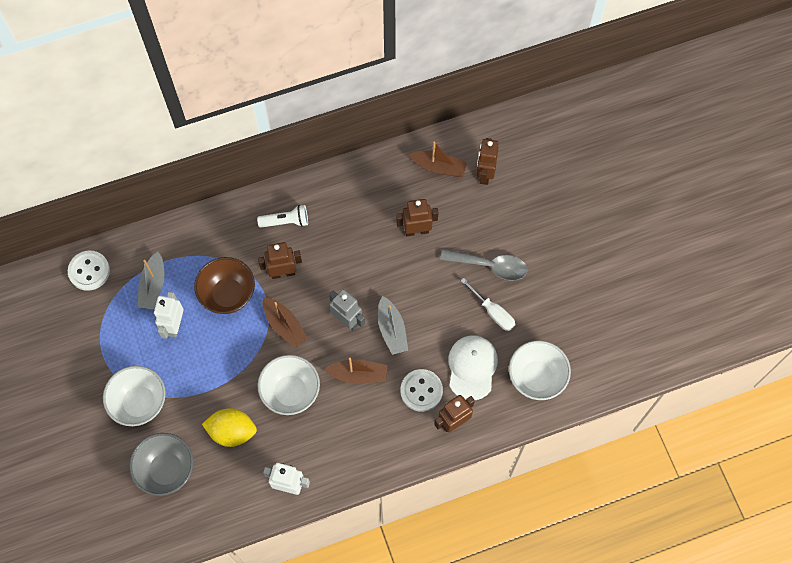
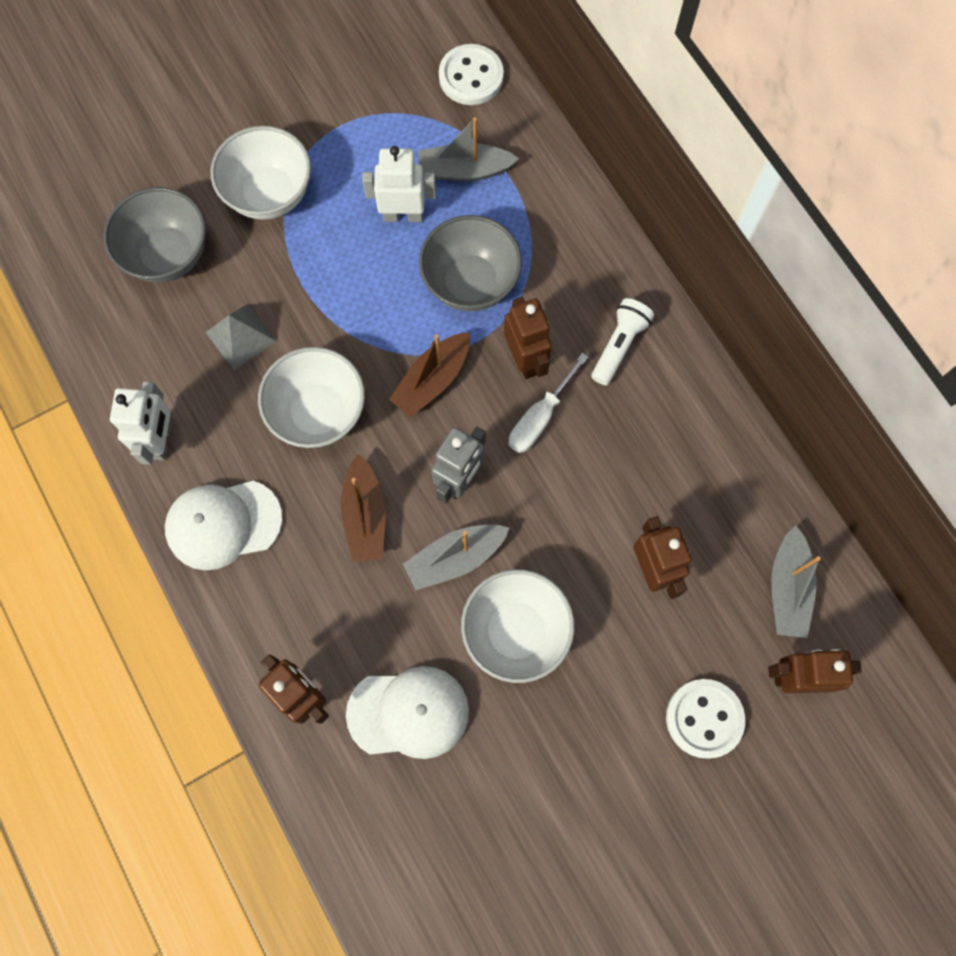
camera: 80 degrees right, 5 degrees up
brown bowl [194,257,255,314] -> grey bowl [419,215,522,312]
yellow lemon [202,408,257,447] -> grey pyramid [206,304,276,370]
white flashlight [257,205,308,228] -> white flashlight turned 135 degrees counterclockwise [591,298,654,385]
white button [401,369,443,412] -> white button moved to [666,679,745,759]
brown boat [408,142,467,177] -> grey boat [771,525,821,638]
grey spoon [440,249,527,281] -> none
white screwdriver [461,278,515,331] -> white screwdriver moved to [509,353,589,453]
white bowl [509,341,571,400] -> white bowl moved to [461,569,575,683]
none -> white cap [165,481,283,570]

